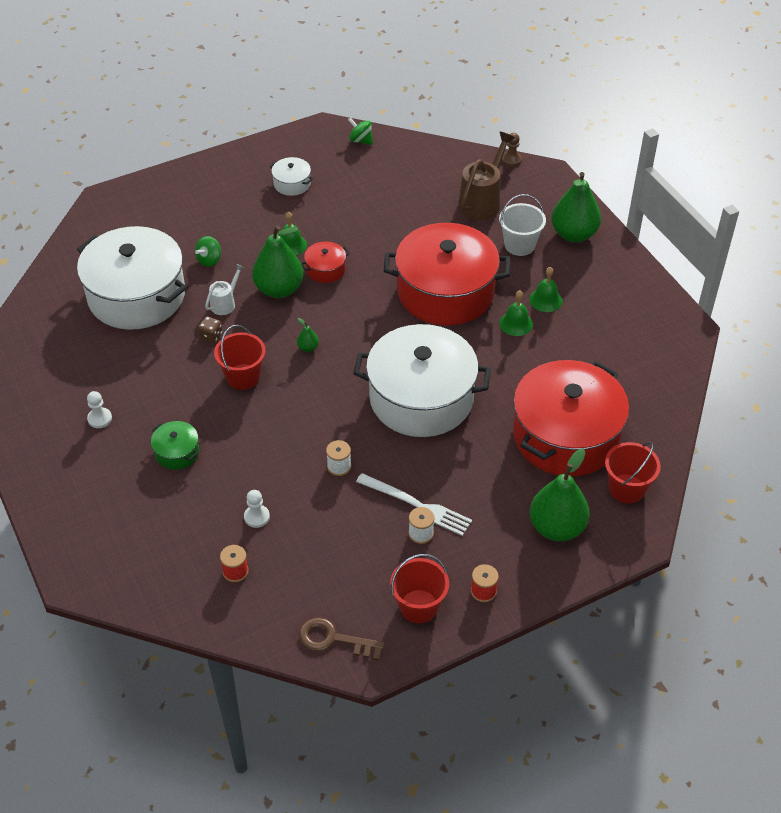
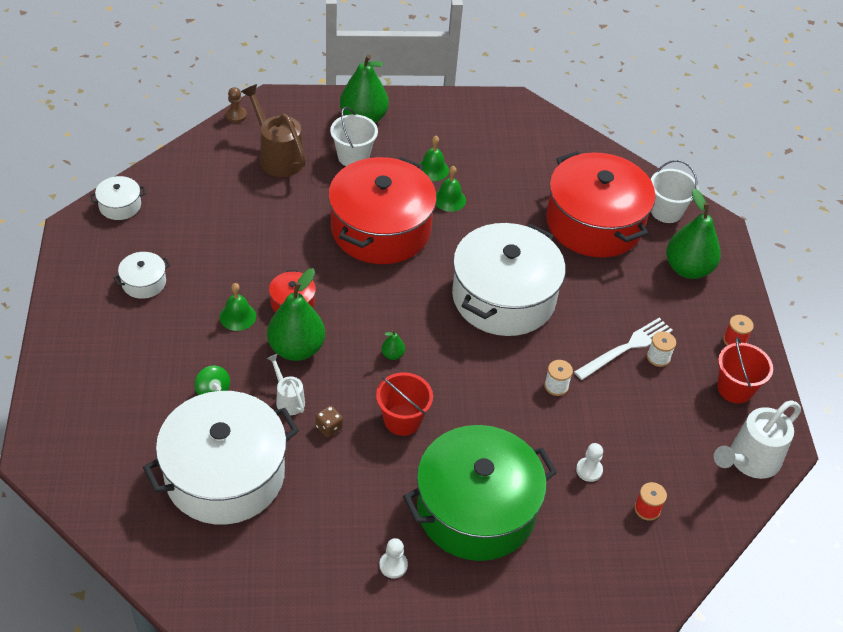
camera: 70 degrees left, 0 degrees up
green pot [151,421,199,470] -> green pot [403,425,557,561], size x2.41
brown key [299,617,385,661] -> white watering can [714,400,801,479]
green spinning top [348,117,373,145] -> white pot [90,176,146,220]
red bucket [605,442,661,504] -> white bucket [651,160,699,223]

